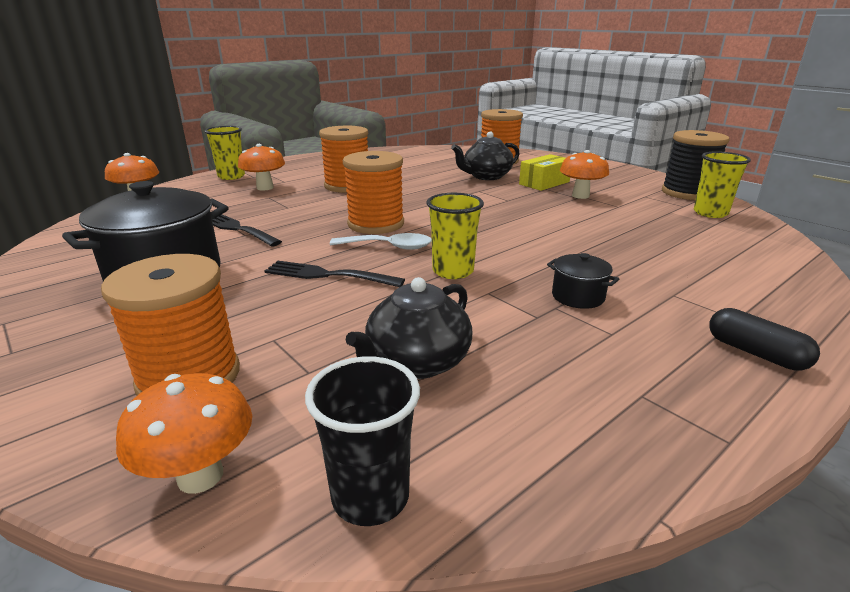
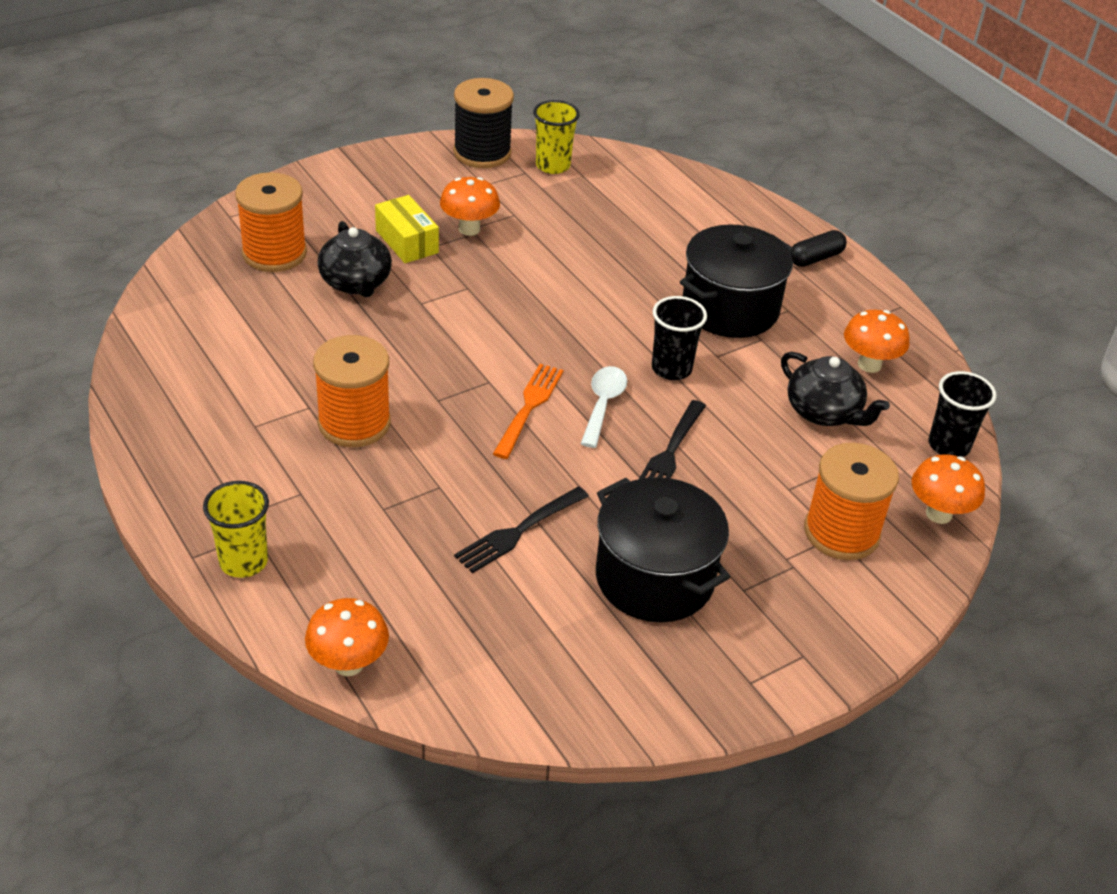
camera: 85 degrees left, 15 degrees up
orange mushroom [238,144,285,190] -> orange mushroom moved to [844,310,910,373]
orange spool [343,151,404,234] -> orange fork [493,364,564,459]
yellow cup [427,193,484,279] -> black cup [652,296,707,380]
black pot [547,253,619,309] -> black pot [680,224,794,338], size x2.21

